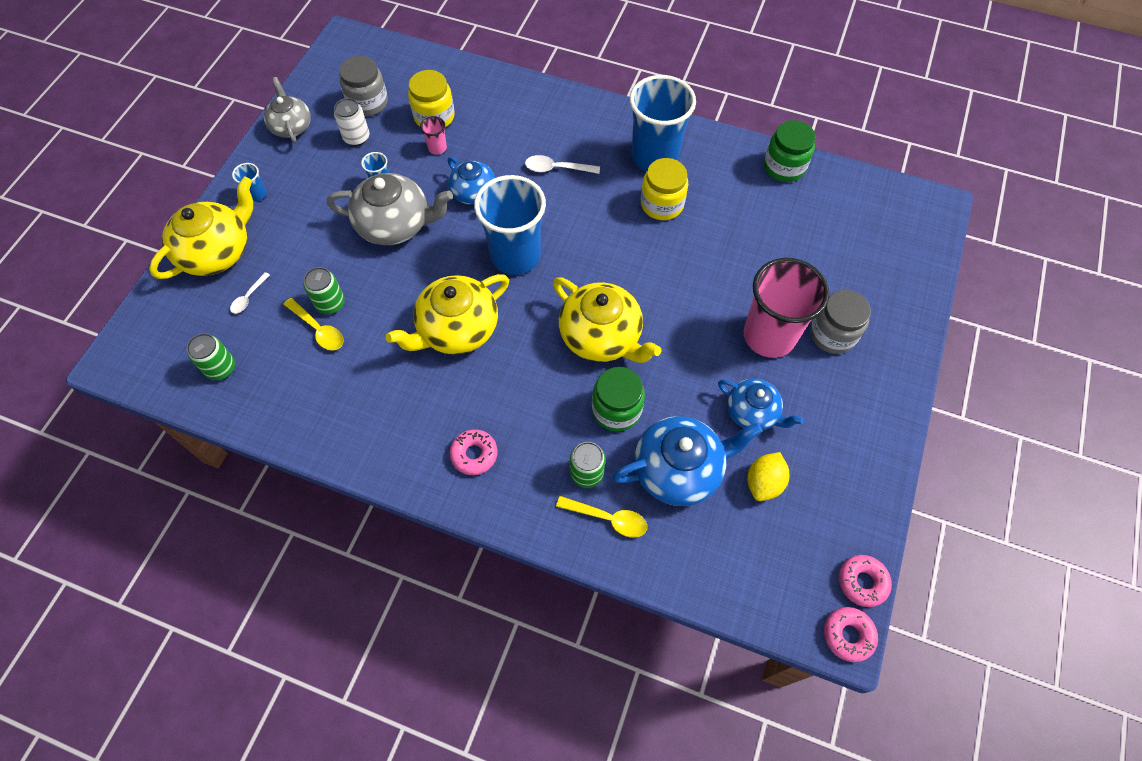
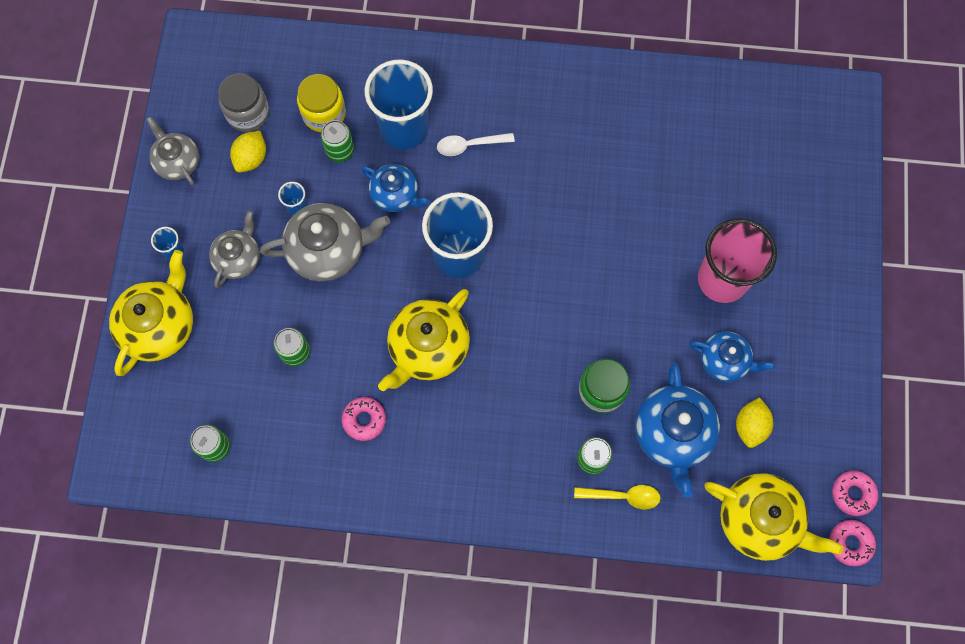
camera: 15 degrees left, 10 degrees up
white spoon [230,272,270,314] -> none
yellow spoon [284,298,344,351] -> none
white can [334,98,369,146] -> yellow lemon [230,131,266,172]
pink cup [420,116,447,155] -> green can [321,120,354,162]
pink donut [449,430,498,475] -> pink donut moved to [342,397,386,441]
yellow teapot [553,277,662,363] -> yellow teapot moved to [704,473,843,561]
blue teapot [612,416,763,506] -> blue teapot turned 120 degrees clockwise [635,362,720,498]
blue cup [630,75,696,172] -> blue cup moved to [365,59,433,149]
yellow jar [641,158,688,220] -> none
green jar [764,120,816,182] -> none
grey jar [810,290,871,354] -> none
none -> grey teapot [209,211,260,288]

